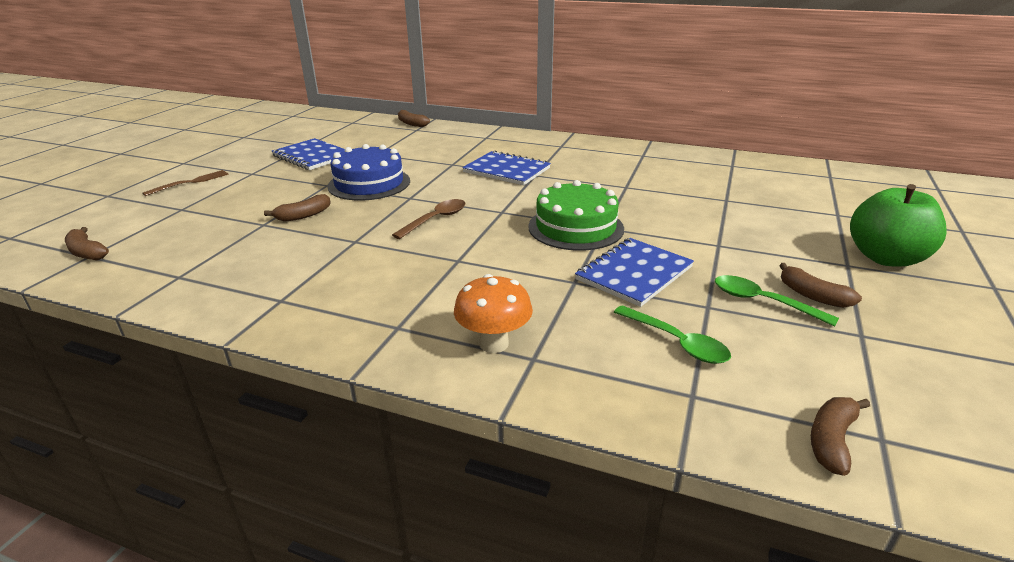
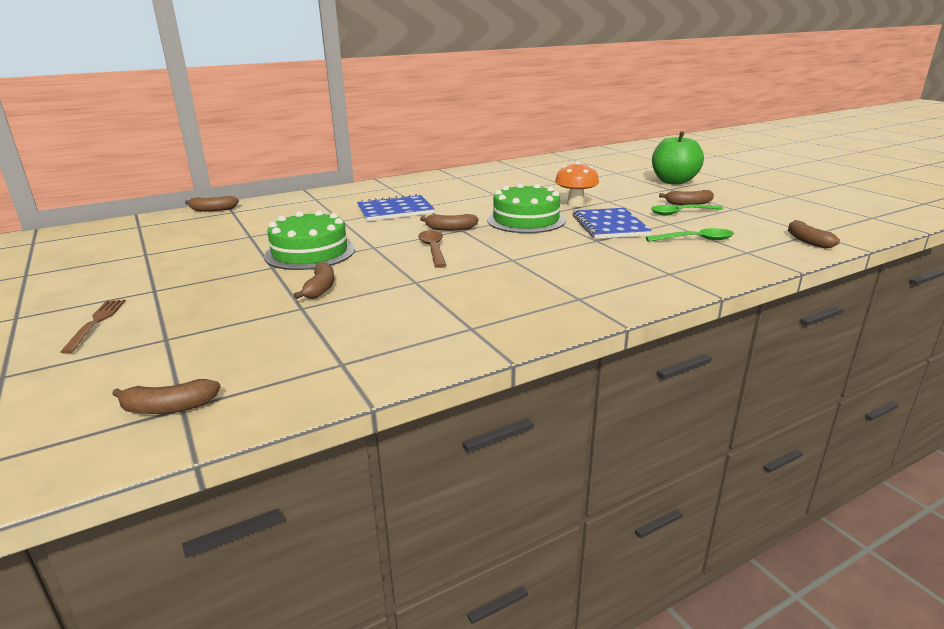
camera: 50 degrees left, 5 degrees down
blue notebook [272,138,345,170] -> none
blue cake [327,144,410,201] -> green cake [264,210,355,270]
orange mushroom [454,274,533,353] -> orange mushroom moved to [555,161,599,207]
none -> brown banana [420,214,478,231]

